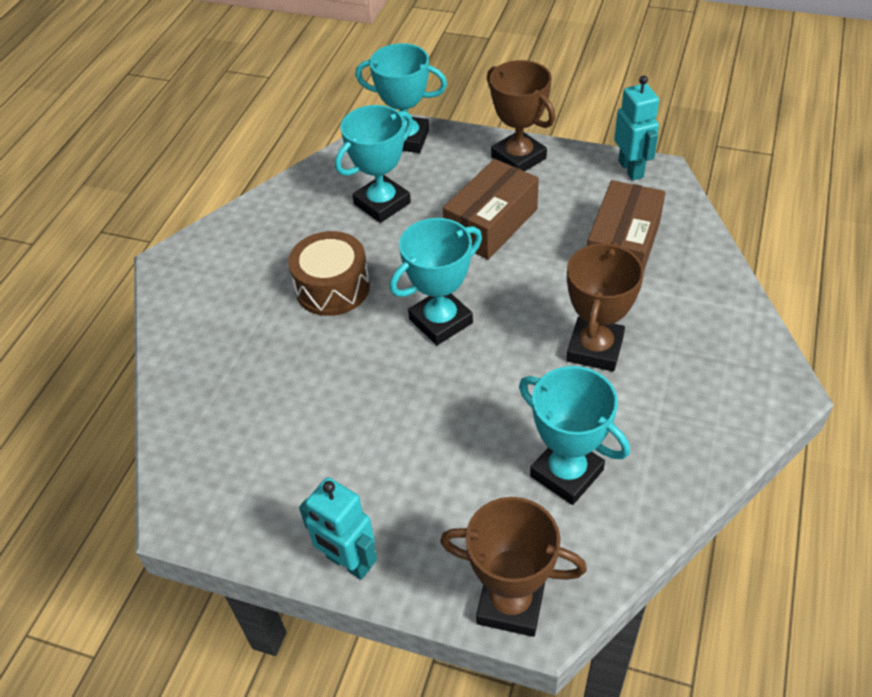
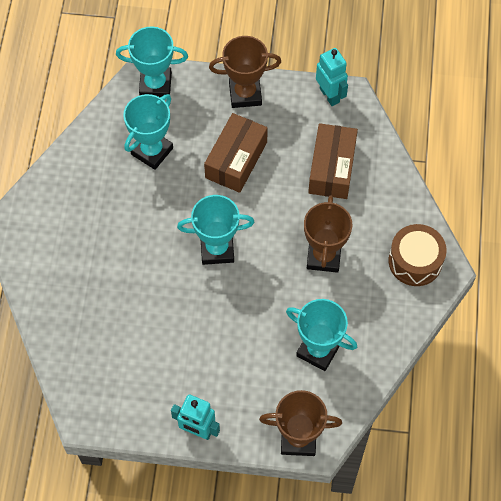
camera: 15 degrees left, 15 degrees up
brown drum [288,231,370,316] -> brown drum moved to [389,224,447,286]
turquoise trophy [390,218,482,345] -> turquoise trophy turned 45 degrees clockwise [177,195,254,265]
brown trophy [487,60,555,171] -> brown trophy turned 45 degrees counterclockwise [209,36,281,108]

